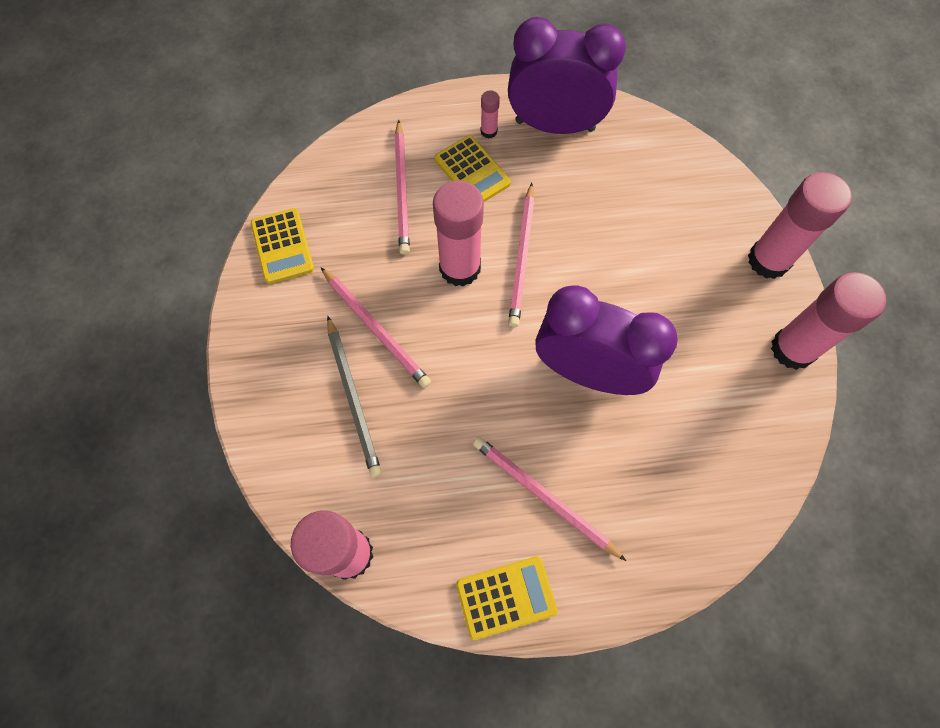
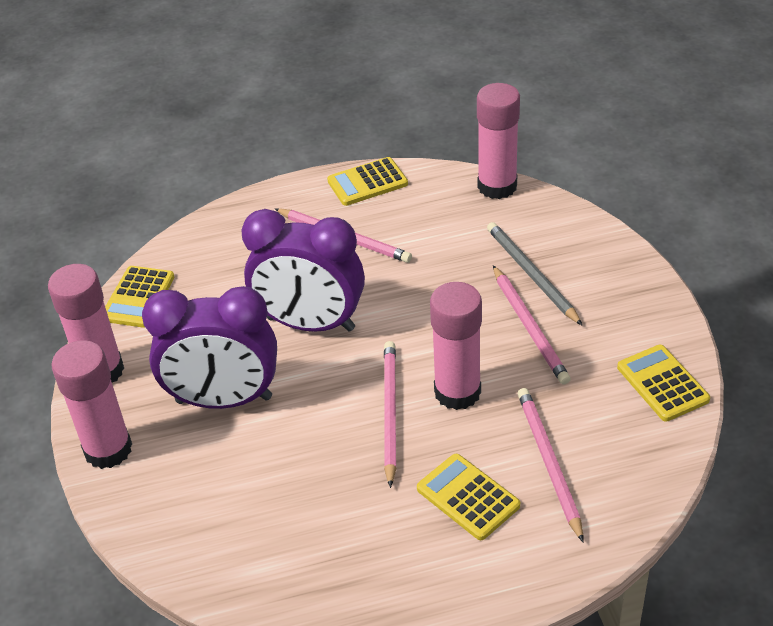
camera: 175 degrees right, 25 degrees down
pink pencil [321,267,431,388] -> pink pencil turned 150 degrees counterclockwise [493,265,571,385]
pink glue stick [481,90,500,138] -> none
purple clock [508,17,626,134] -> purple clock moved to [142,286,277,409]
none -> yellow calculator [105,266,174,328]

